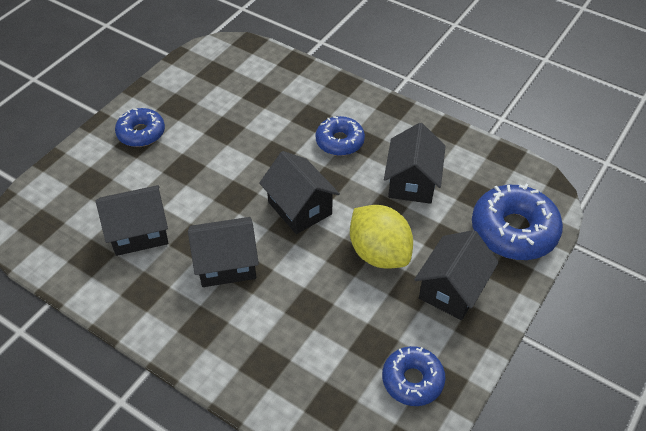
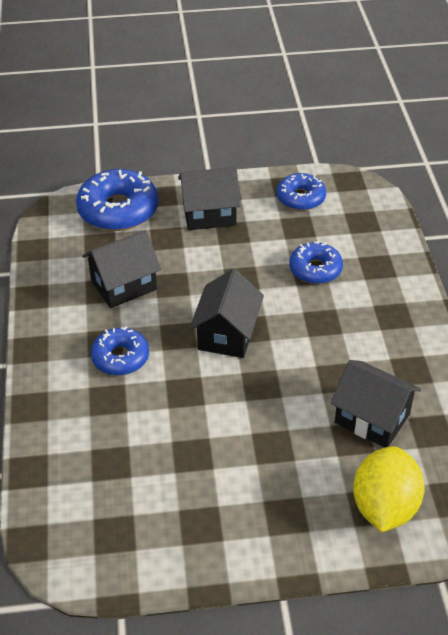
camera: 130 degrees left, 5 degrees down
blue donut [115,108,165,147] -> blue donut moved to [289,241,343,284]
black house [188,217,259,287] -> none
yellow lemon [350,205,413,268] -> yellow lemon moved to [353,446,425,532]

